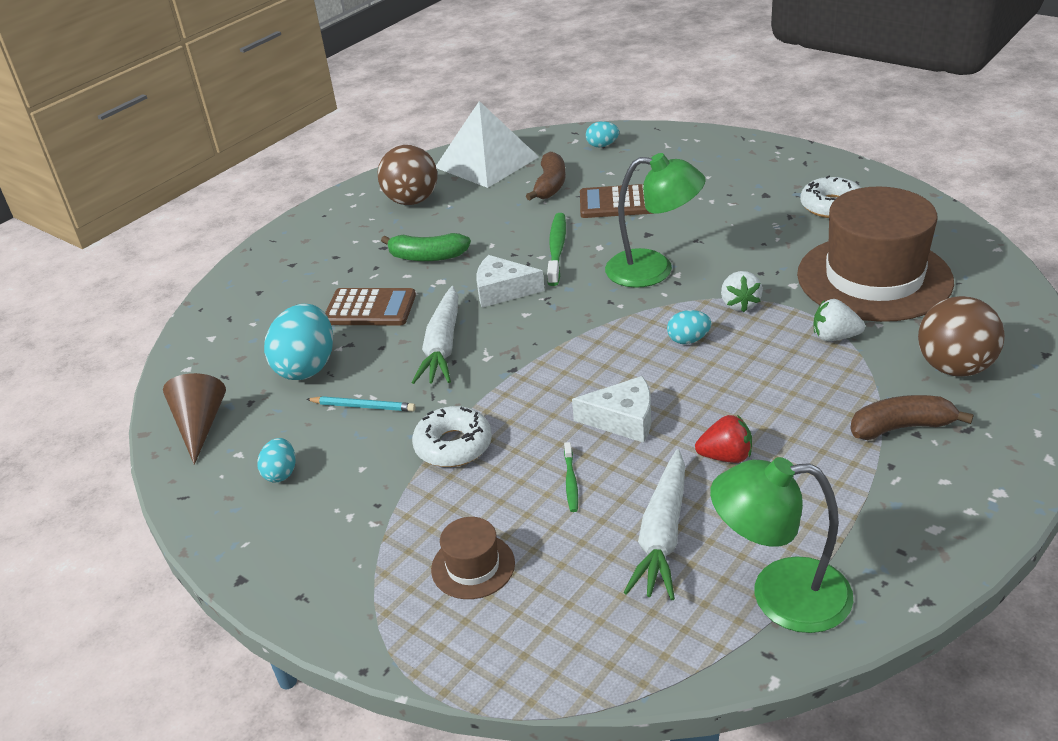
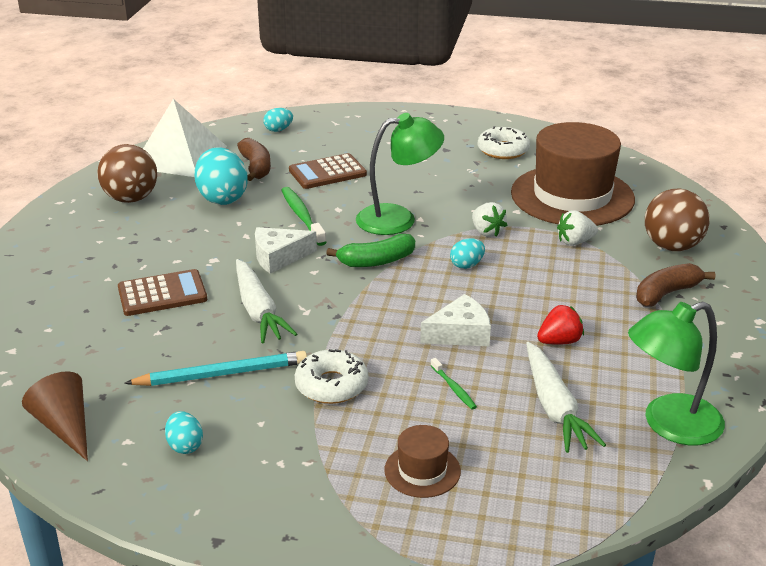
camera: 30 degrees left, 5 degrees down
turquoise egg [264,304,333,380] -> turquoise egg moved to [194,147,248,205]
turquoise pencil [306,396,416,412] -> turquoise pencil [124,351,307,386], size x1.62
green banana [381,233,471,261] -> green banana moved to [326,234,415,267]

